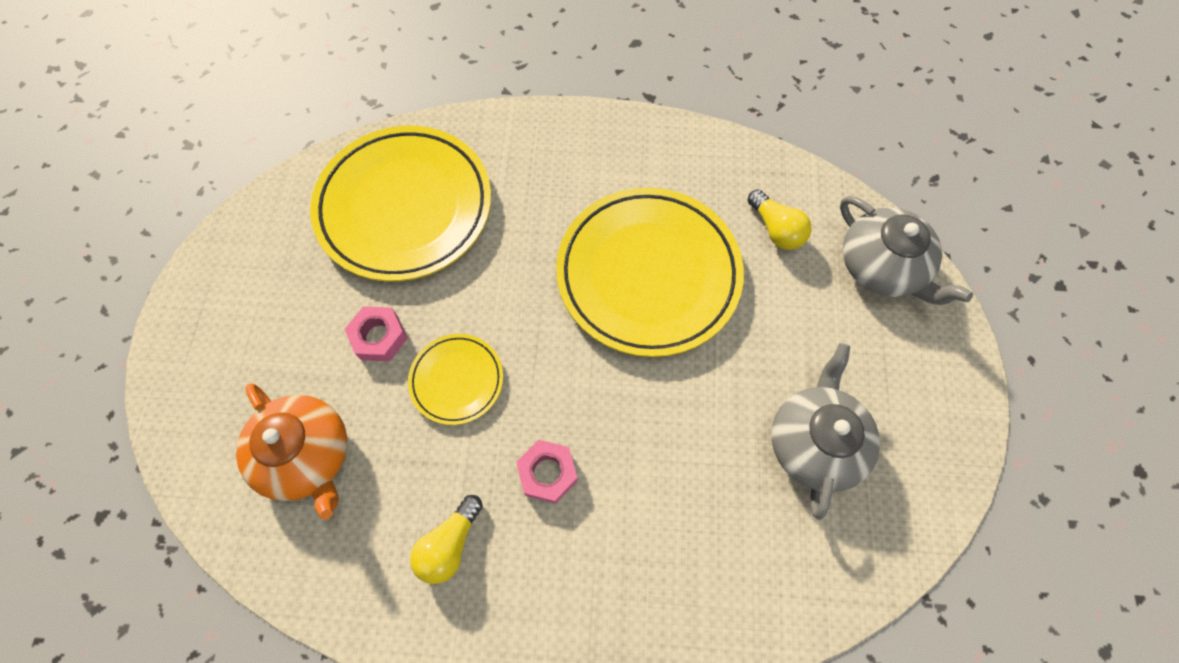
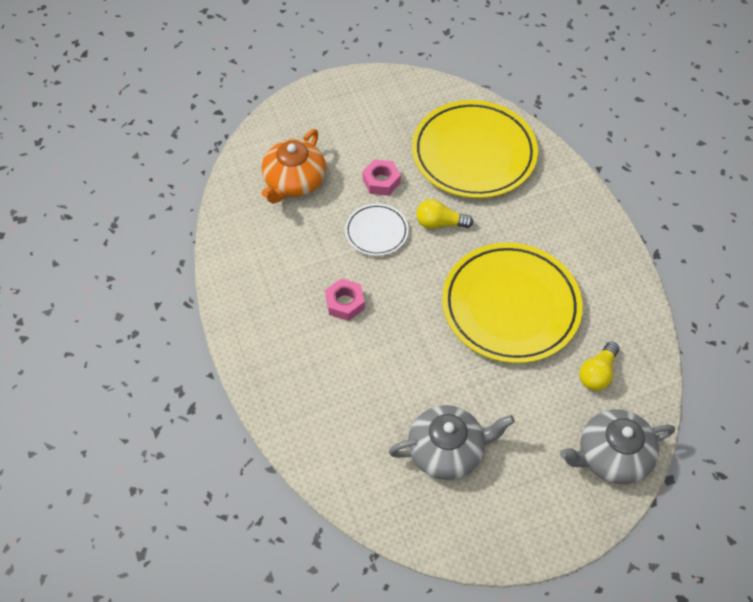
camera: 65 degrees right, 10 degrees down
yellow plate [408,334,503,425] -> white plate [345,203,409,256]
yellow light bulb [410,495,483,584] -> yellow light bulb moved to [416,199,473,229]
grey teapot [840,196,973,305] -> grey teapot turned 45 degrees clockwise [560,409,675,484]

